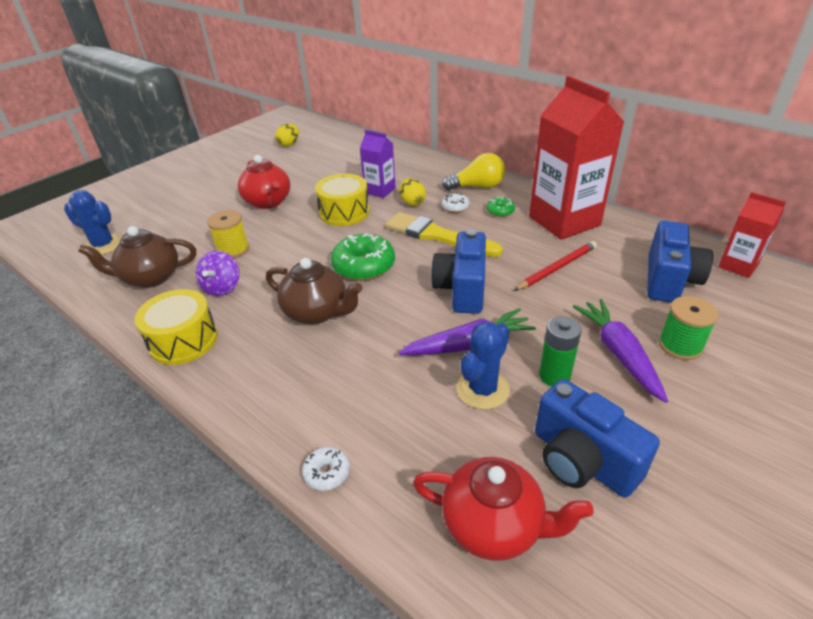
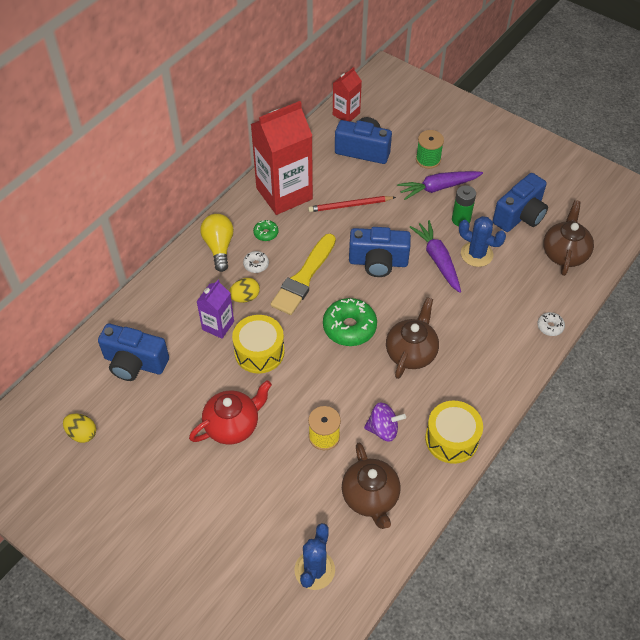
camera: 95 degrees left, 15 degrees up
red teapot [413,457,594,561] -> brown teapot [543,200,594,276]
red pencil [514,241,597,291] -> red pencil turned 60 degrees counterclockwise [308,196,396,212]
none -> blue camera [98,323,169,381]

